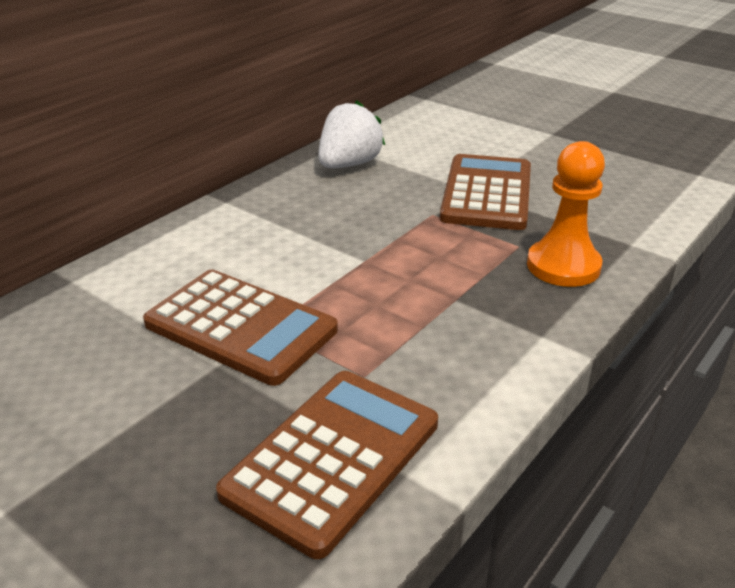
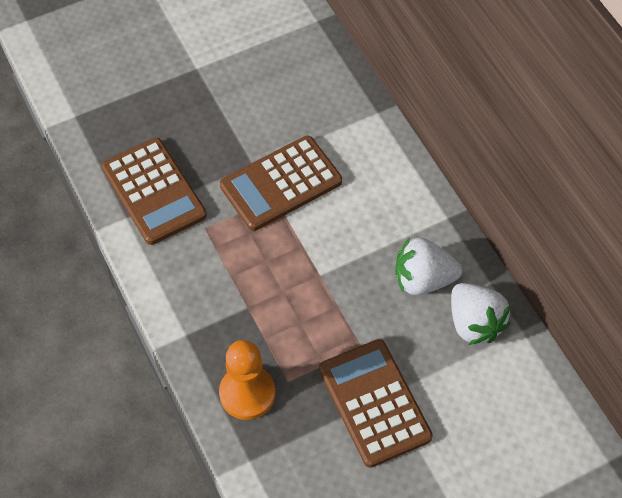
camera: 115 degrees right, 25 degrees up
brown calculator [440,154,531,230] -> brown calculator turned 150 degrees counterclockwise [319,339,433,468]
none -> white strawberry [395,237,462,295]

